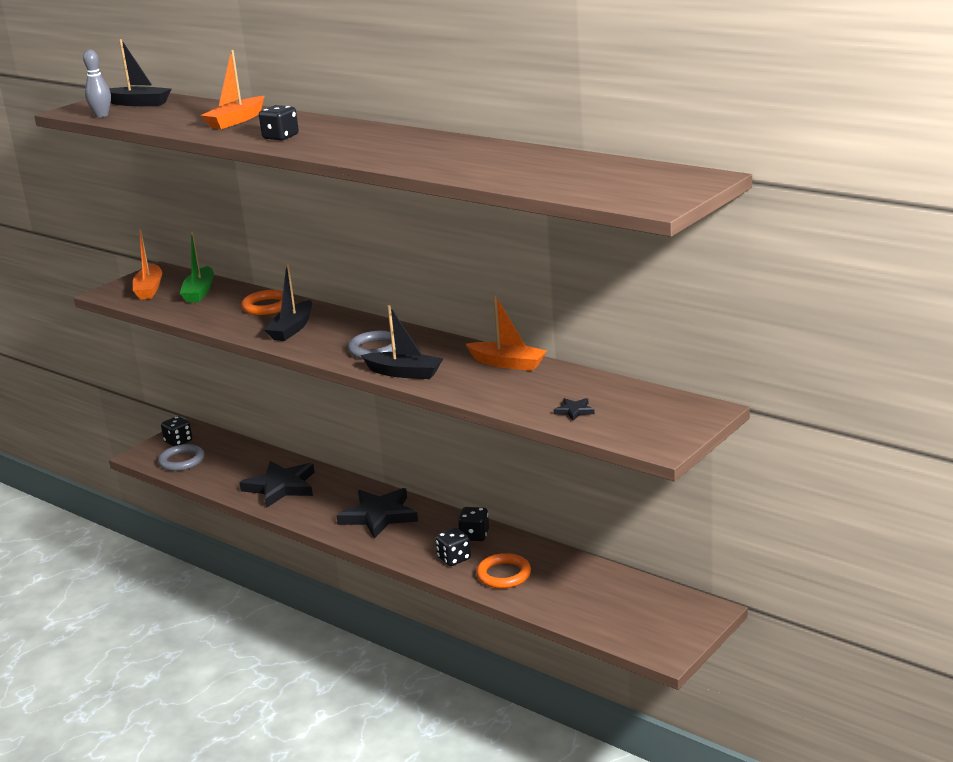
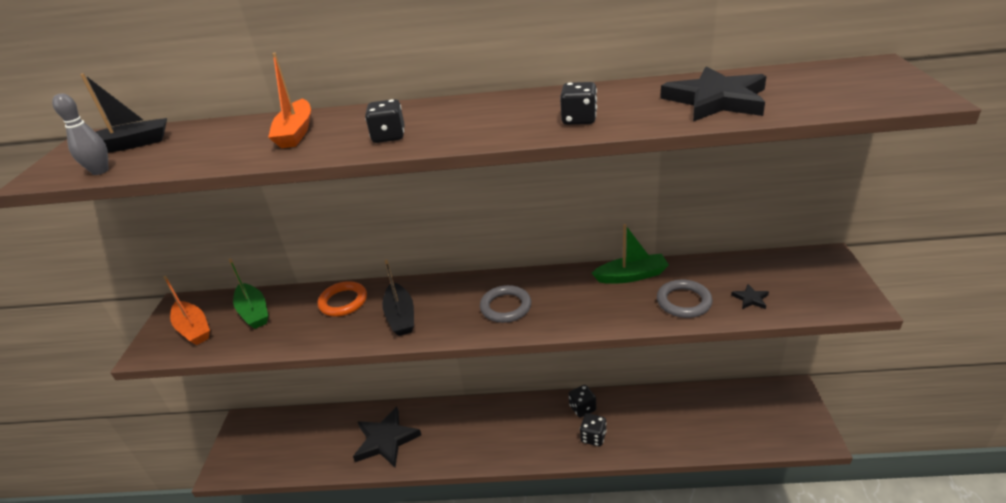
camera: 35 degrees left, 10 degrees up
grey ring [158,444,204,471] -> grey ring moved to [657,280,713,318]
black dice [161,416,192,446] -> black dice moved to [560,82,597,125]
black star [336,488,418,539] -> black star moved to [660,67,767,122]
black boat [361,305,444,379] -> none
orange boat [466,295,547,371] -> green boat [592,224,669,284]
orange ring [476,553,531,589] -> none

